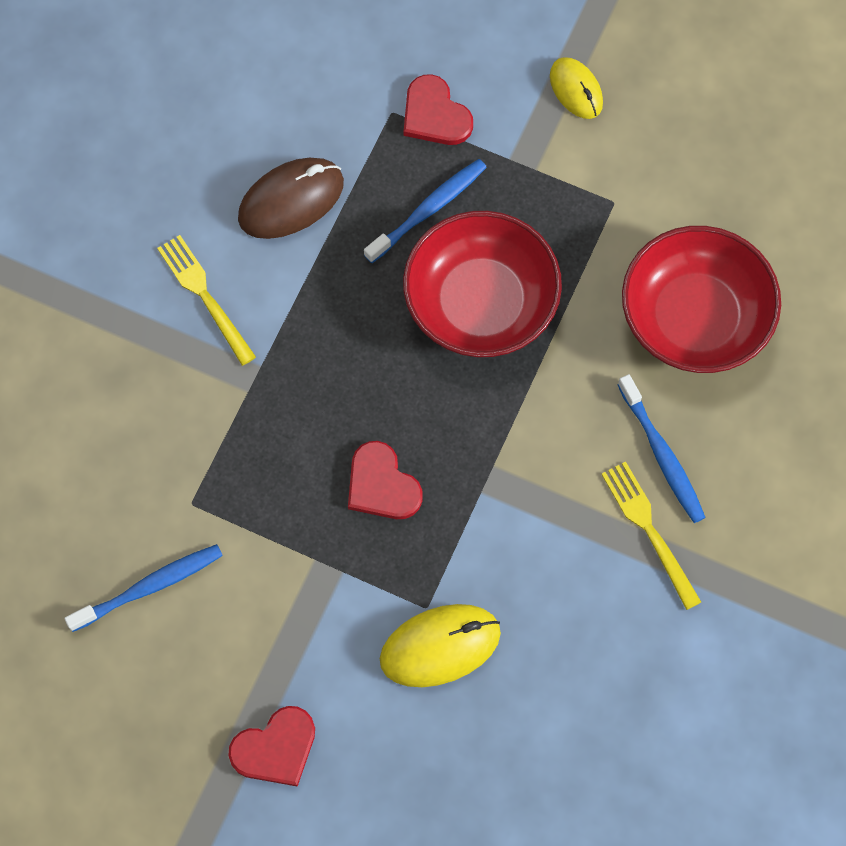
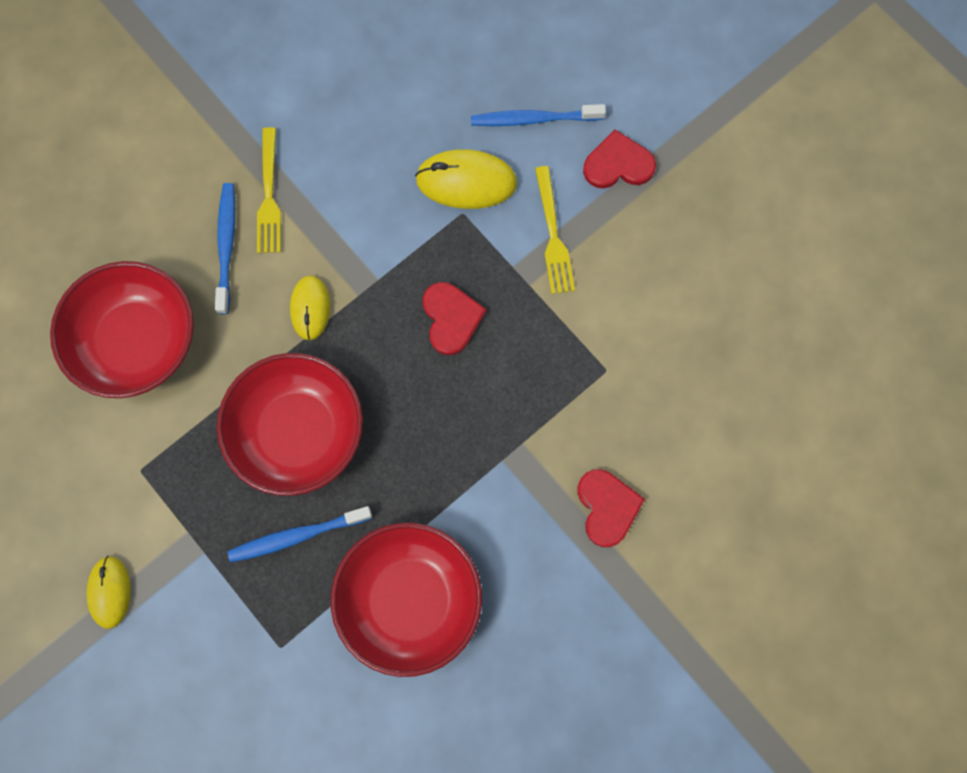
camera: 155 degrees left, 5 degrees up
blue toothbrush [64,544,223,632] -> blue toothbrush moved to [471,104,606,126]
yellow fork [157,235,256,366] -> yellow fork moved to [535,166,575,294]
brown mouse [238,158,344,239] -> red bowl [331,523,482,677]
red heart [404,74,473,145] -> red heart moved to [578,469,645,547]
none -> yellow mouse [290,276,330,340]

